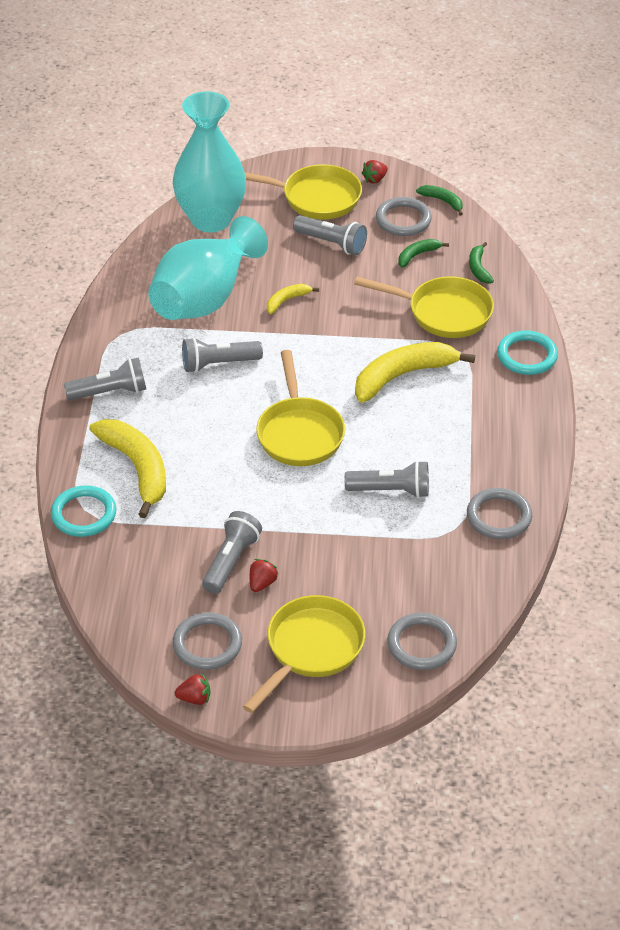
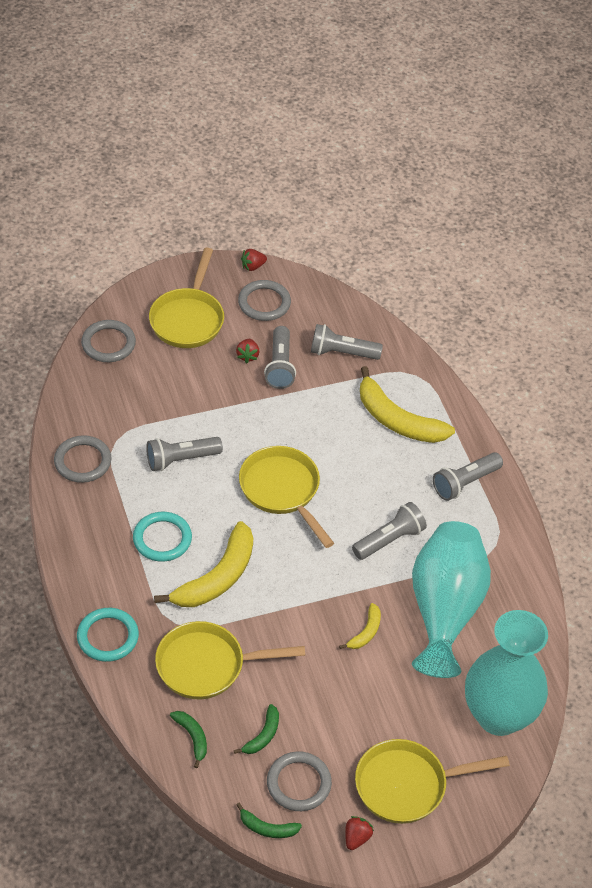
camera: 155 degrees right, 5 degrees up
turquoise ring [51,486,116,537] -> turquoise ring moved to [133,512,192,562]
grey flashlight [293,215,367,255] -> grey flashlight moved to [311,324,383,360]

